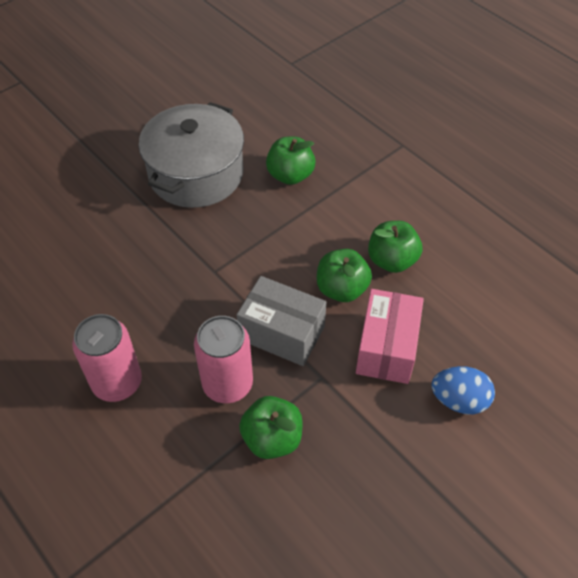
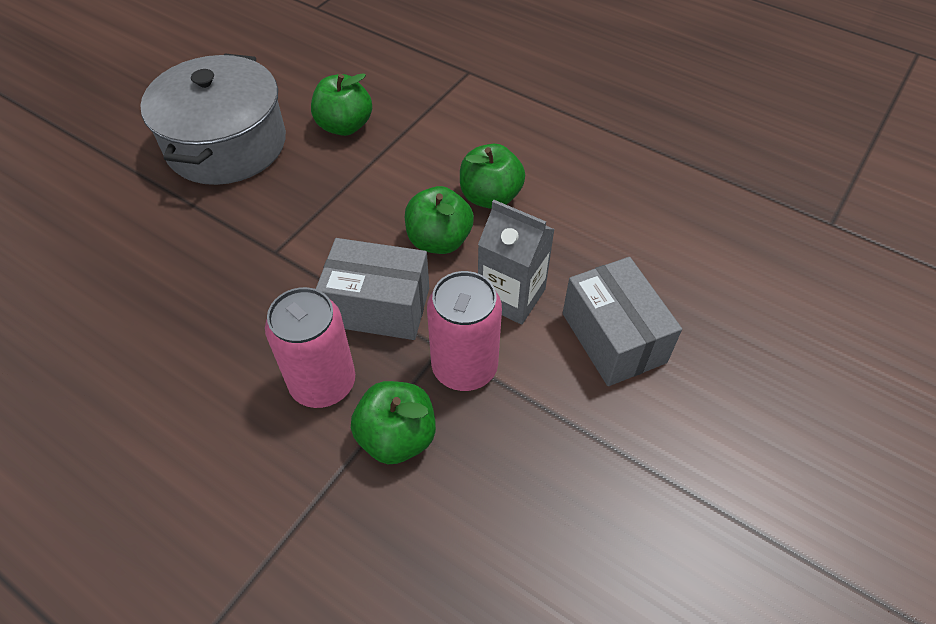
camera: 15 degrees left, 0 degrees up
pink can [72,314,142,402] -> pink can moved to [427,271,502,391]
pink box [356,289,424,384] -> grey carton [478,200,555,325]
blue egg [431,366,495,414] -> grey box [563,257,682,386]

